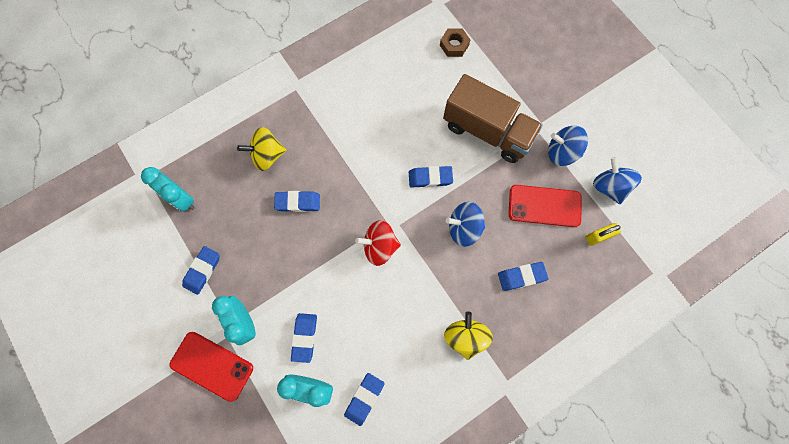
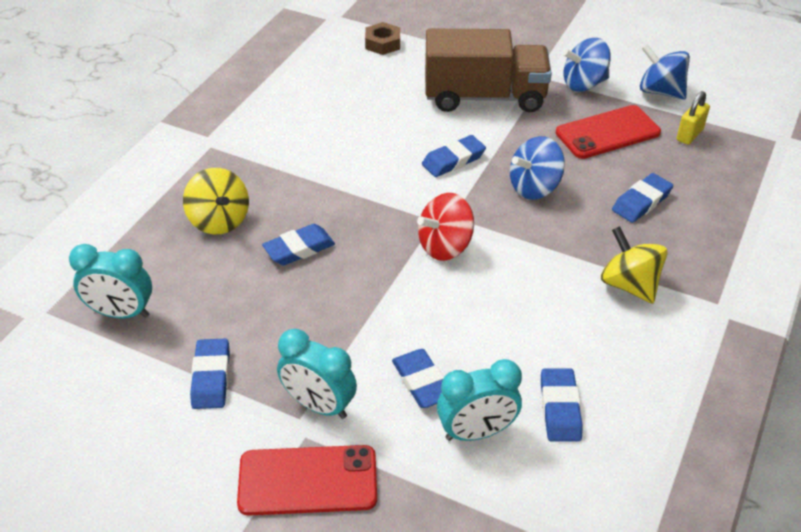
camera: 30 degrees left, 30 degrees down
yellow spinning top [237,127,286,171] -> yellow spinning top turned 75 degrees counterclockwise [183,168,249,234]

